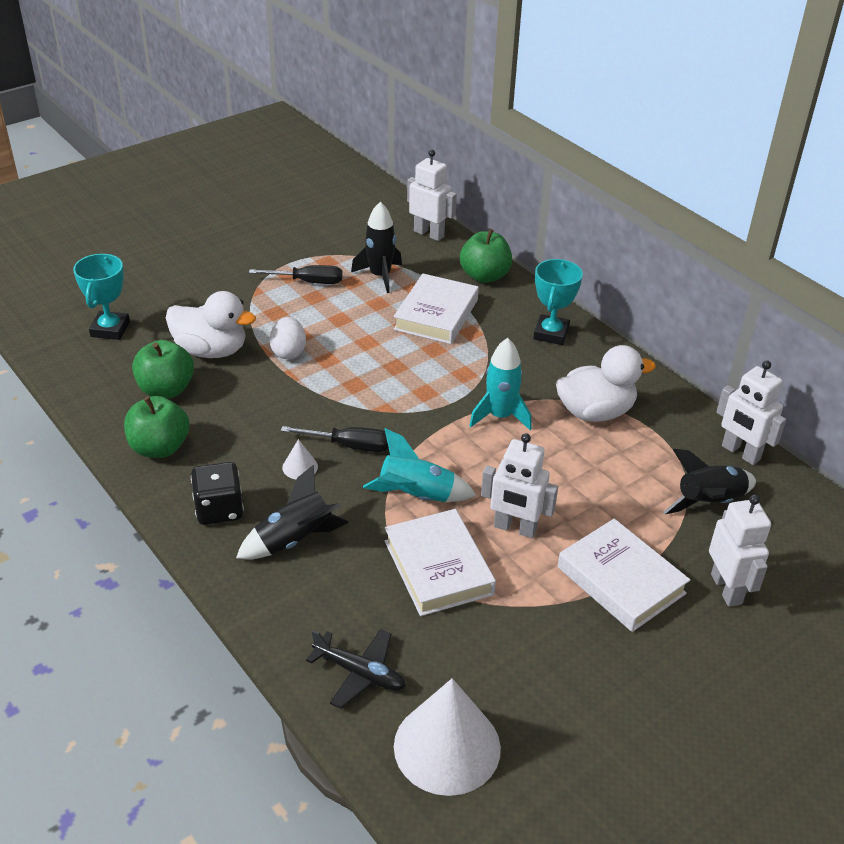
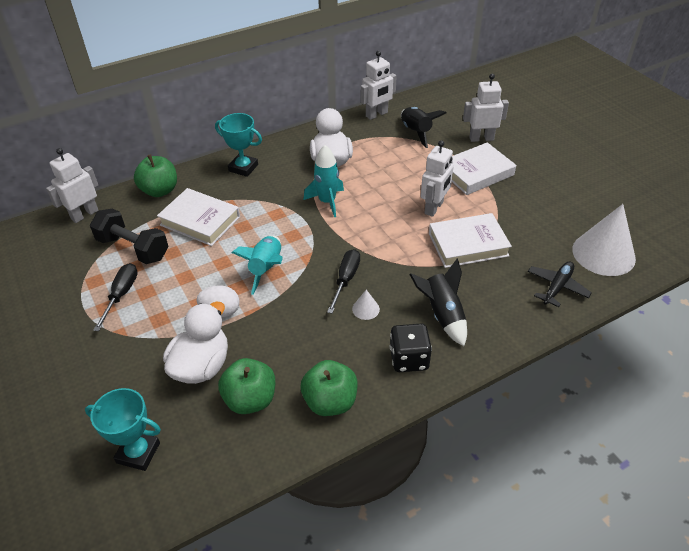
camera: 80 degrees left, 5 degrees up
black rocket [351,202,402,293] -> black dumbbell [90,209,169,264]
turquoise rocket [363,428,476,502] -> turquoise rocket moved to [232,235,283,295]

